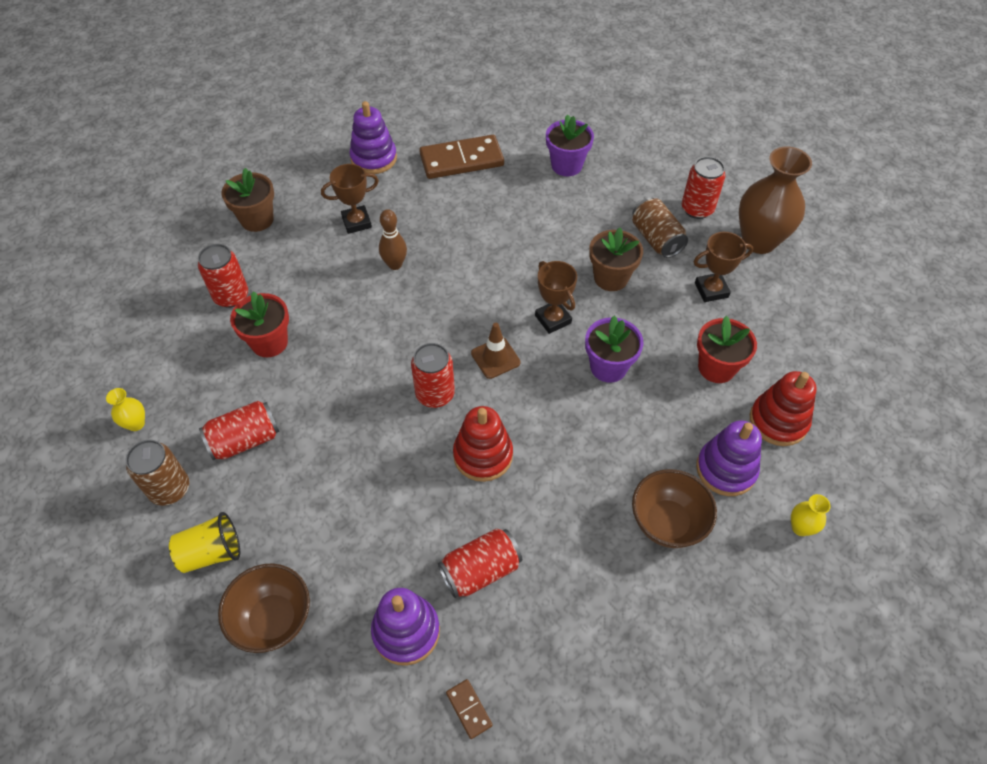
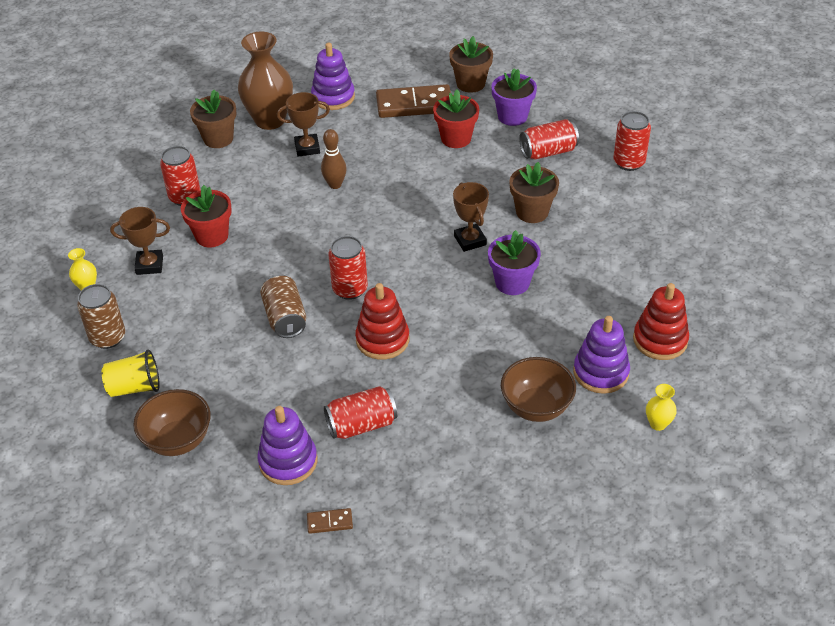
camera: 10 degrees right, 10 degrees down
red can [199,401,279,461] -> red can moved to [519,119,579,159]
brown domino [446,679,493,739] -> brown domino turned 75 degrees counterclockwise [307,508,353,534]
brown traffic cone [471,323,521,379] -> none
brown can [632,198,688,258] -> brown can moved to [260,274,306,338]
brown trophy [693,232,753,302] -> brown trophy moved to [110,207,170,275]
red flower pot [697,316,757,383] -> red flower pot moved to [433,90,479,148]
brown vase [739,146,812,254] -> brown vase moved to [238,32,293,130]
none -> brown flower pot [449,36,493,93]

